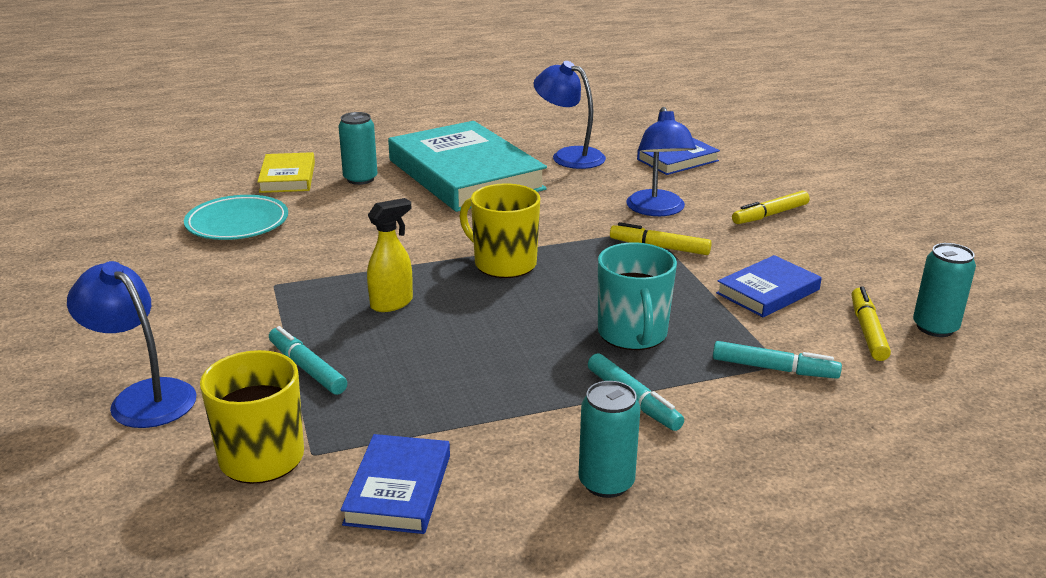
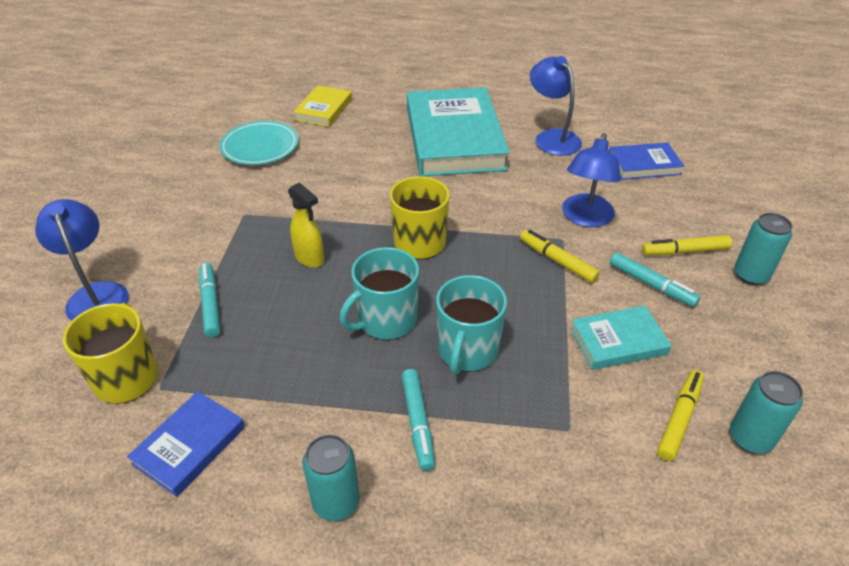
camera: 25 degrees right, 15 degrees up
turquoise can [338,112,377,185] -> turquoise can moved to [734,213,792,285]
yellow spray bottle [367,198,413,312] -> yellow spray bottle turned 60 degrees clockwise [288,182,324,268]
turquoise marker [713,341,842,379] -> turquoise marker moved to [610,253,700,307]
blue book [716,255,822,317] -> turquoise book [570,306,672,370]
none -> turquoise mug [340,247,419,340]

